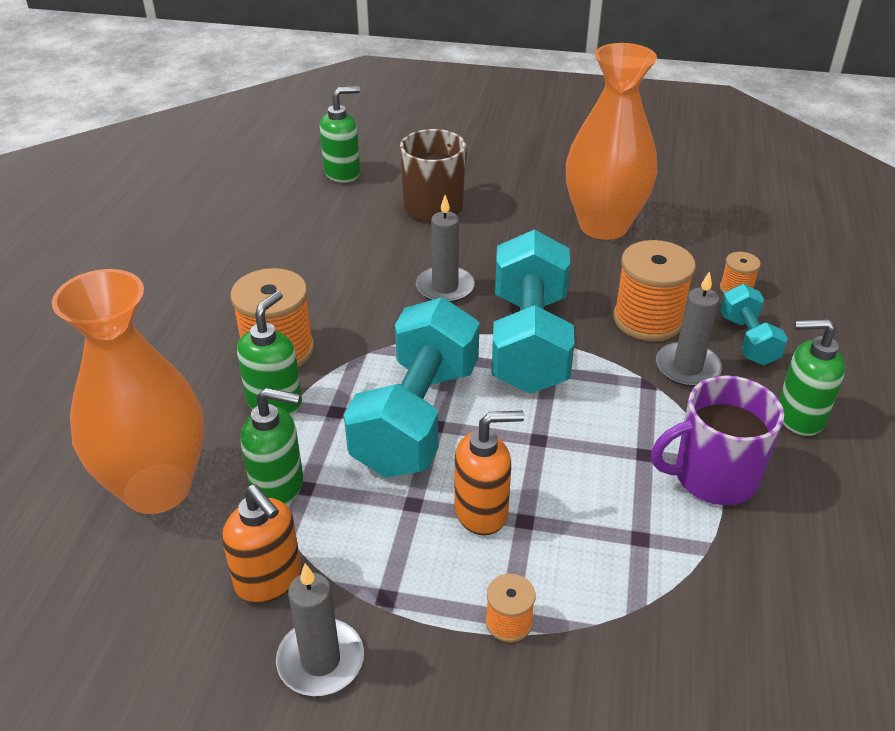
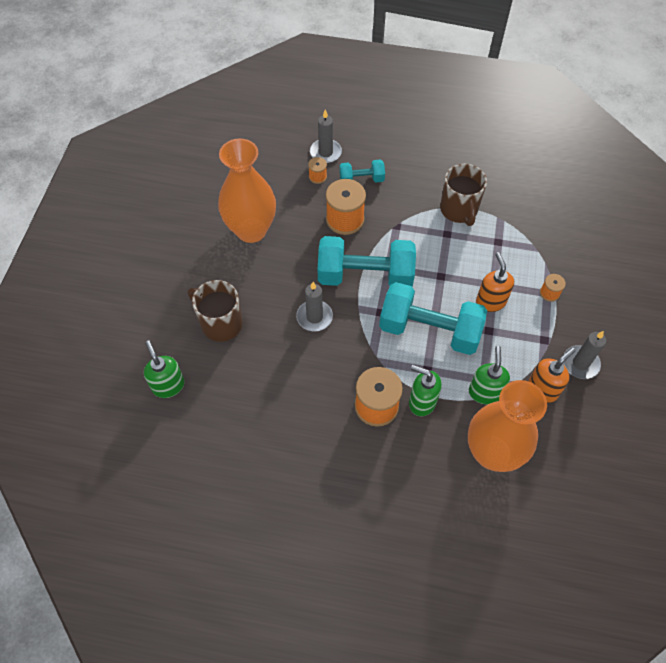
camera: 90 degrees left, 20 degrees up
purple mug [651,376,784,505] -> brown mug [440,164,487,226]
grey candle [656,271,722,387] -> grey candle moved to [310,109,342,163]
green soap dispenser [779,319,845,436] -> none

